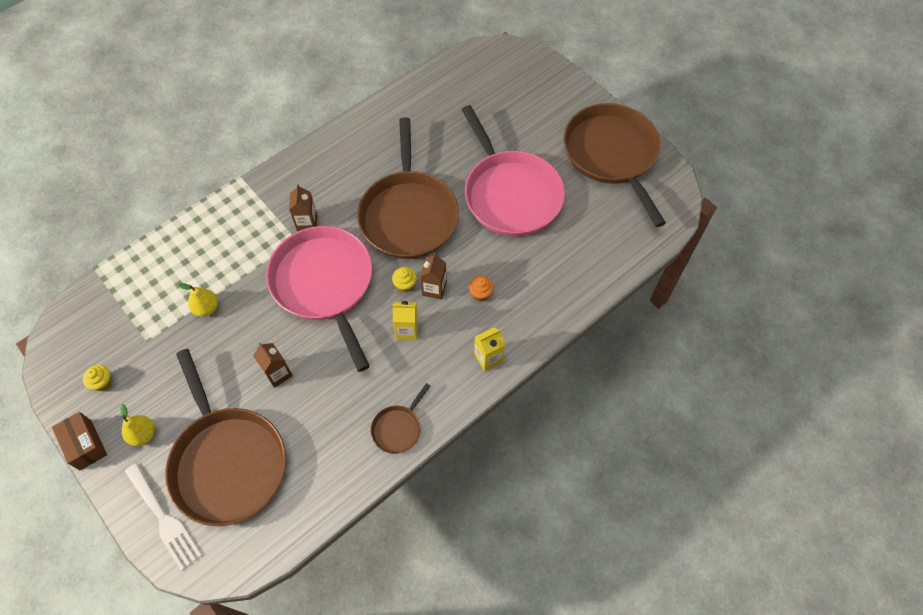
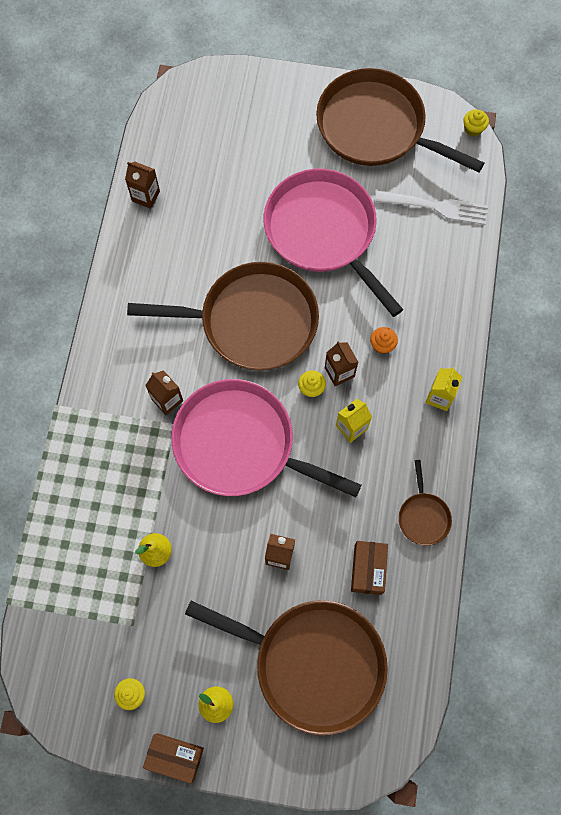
camera: 40 degrees left, 10 degrees up
white fork [125,463,202,571] -> white fork moved to [376,191,488,225]
brown pan [357,117,459,259] -> brown pan turned 45 degrees counterclockwise [127,262,319,370]
pink pan [461,105,565,236] -> pink pan turned 150 degrees counterclockwise [264,169,404,317]
none -> brown carton [125,162,160,209]
none -> brown box [351,541,388,595]
none -> yellow cupcake [463,109,489,137]

